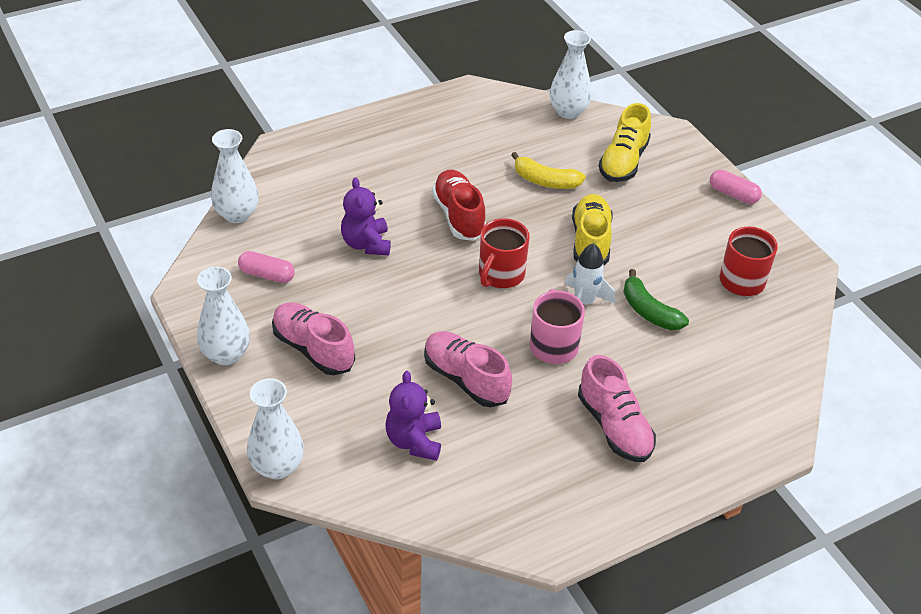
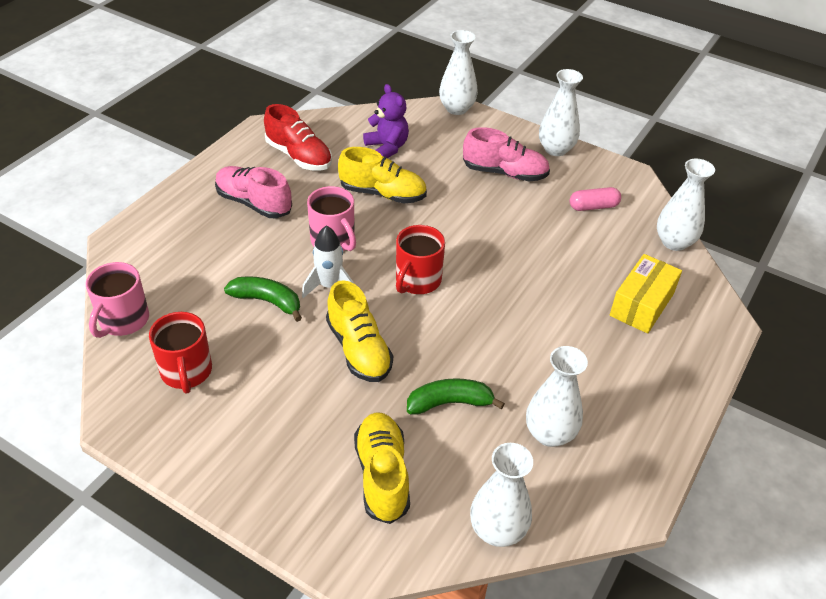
camera: 150 degrees right, 0 degrees up
purple teddy bear [341,178,391,255] -> none
pink shoe [424,331,512,407] -> yellow shoe [338,147,427,204]
red shoe [432,170,486,241] -> red shoe moved to [264,104,332,171]
red mug [479,218,530,288] -> red mug turned 150 degrees counterclockwise [396,225,445,294]
yellow banana [511,152,586,189] -> green banana [407,378,505,414]
pink capsule [710,170,762,204] -> none
none -> pink mug [86,262,149,338]
none -> white vase [526,346,588,447]
none -> yellow box [610,254,682,334]

